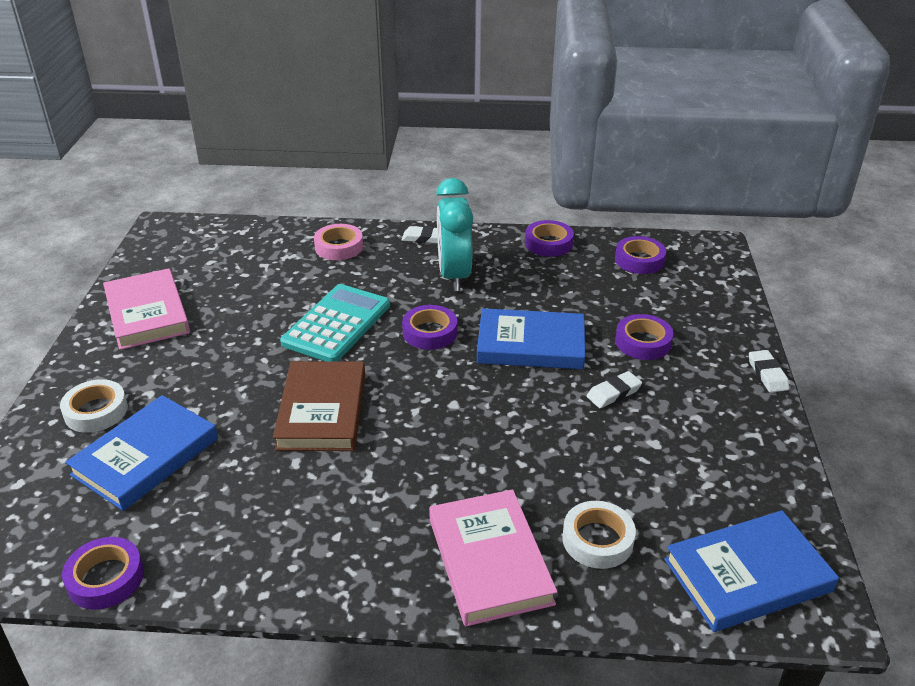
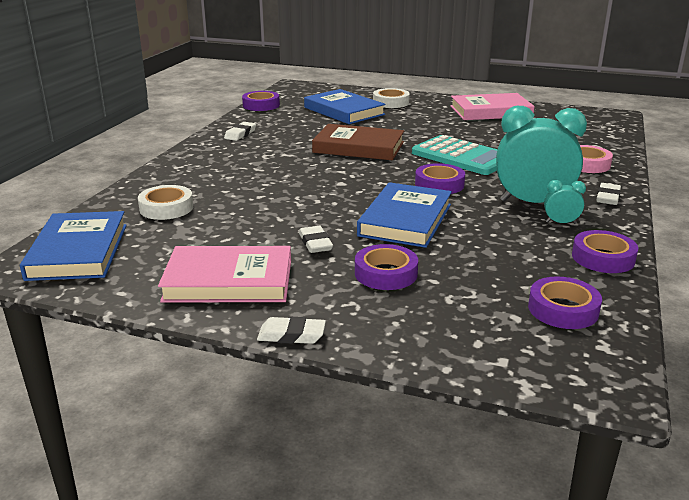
camera: 105 degrees right, 10 degrees down
pink book [429,489,557,627] -> pink book moved to [158,246,291,303]
none -> white eraser [224,122,256,141]
none -> turquoise clock [544,180,586,224]

